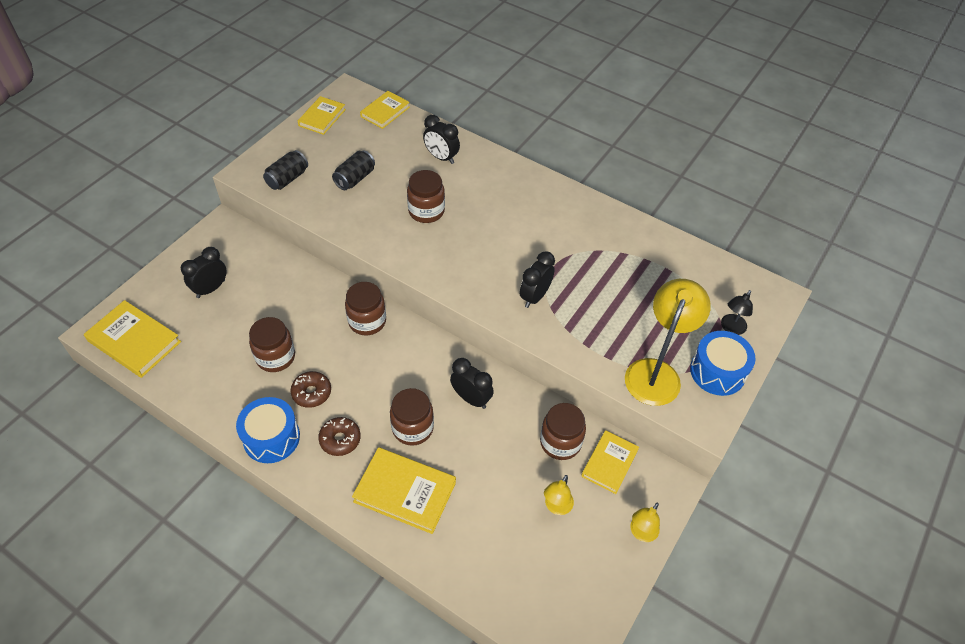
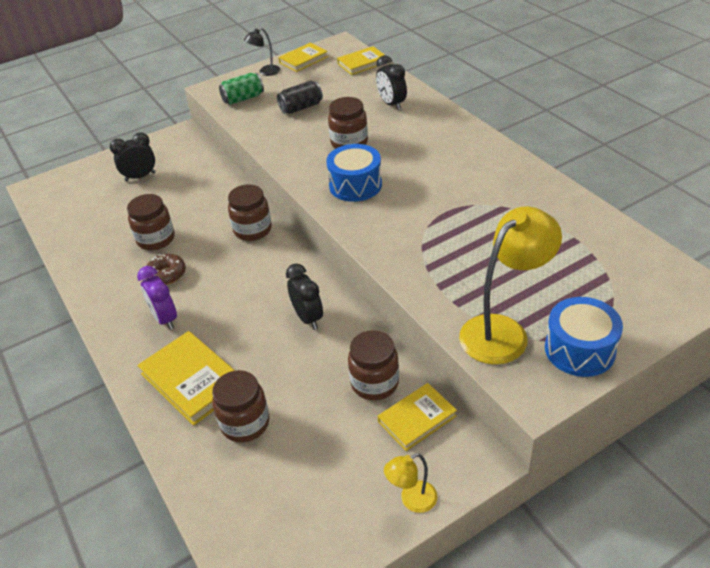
camera: 30 degrees right, 10 degrees down
yellow book [84,300,181,378] -> none
blue drum [236,397,300,463] -> blue drum moved to [326,144,382,202]
black can [263,150,308,190] -> green can [219,73,264,105]
brown donut [318,417,361,456] -> purple clock [137,266,177,330]
brown jar [390,388,434,446] -> brown jar moved to [212,370,270,442]
black clock [520,251,555,308] -> none
yellow lamp [544,475,574,515] -> none
black lamp [721,290,753,335] -> black lamp moved to [244,28,280,76]

